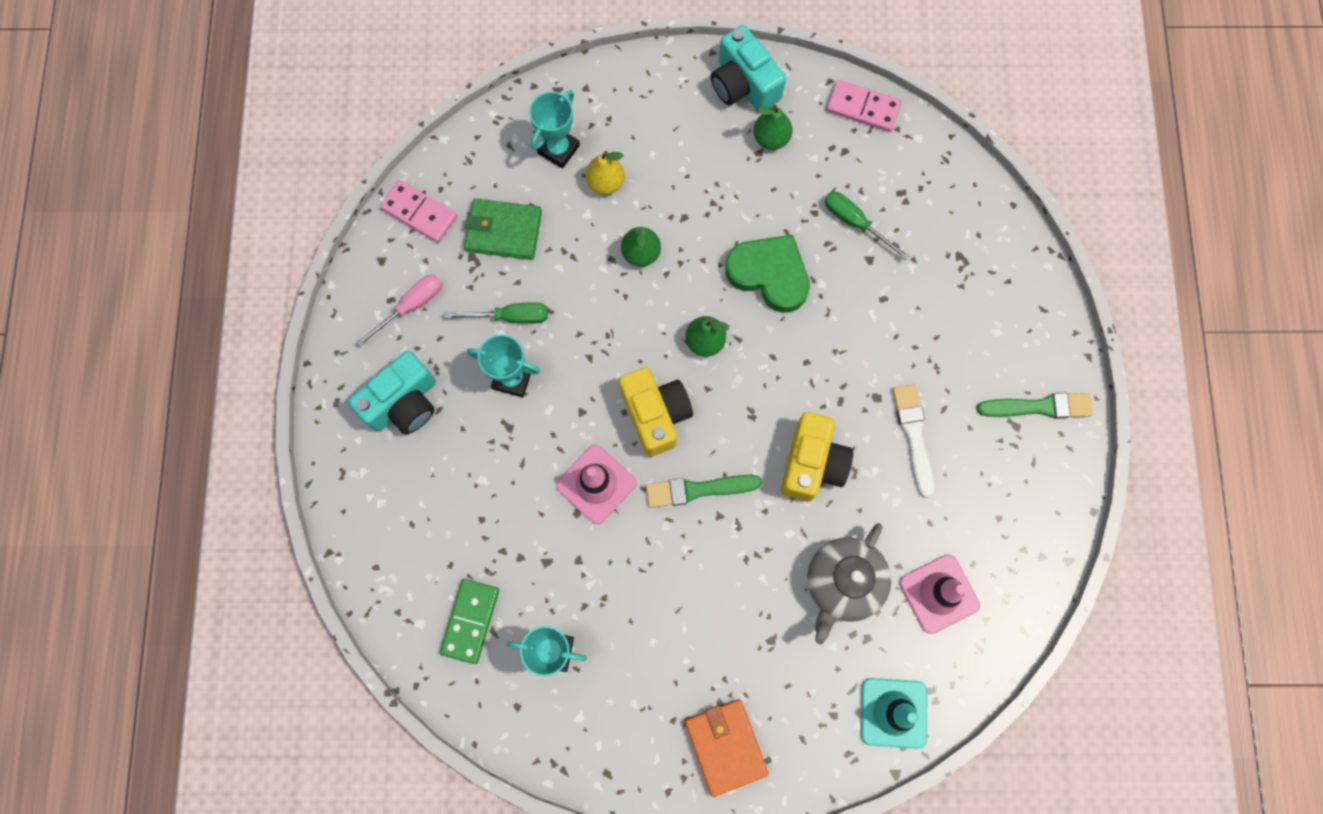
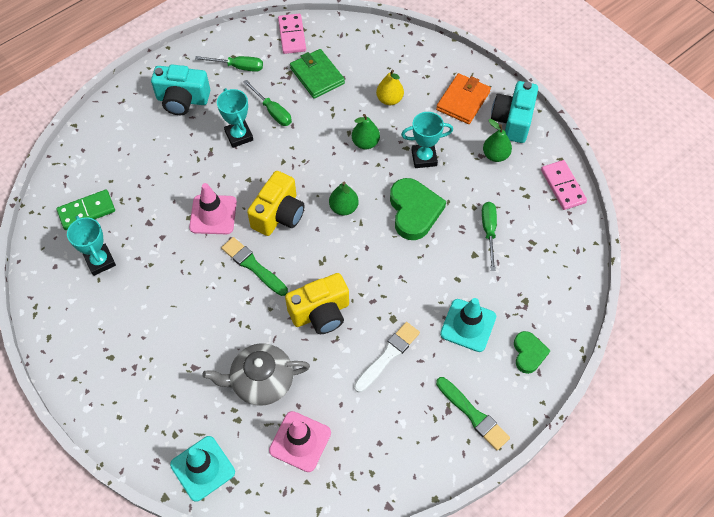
camera: 50 degrees right, 15 degrees down
pink screwdriver [356,274,442,347] -> green screwdriver [195,56,263,72]
turquoise trophy [529,90,580,169] -> turquoise trophy moved to [401,112,453,168]
orange wallet [685,699,769,797] -> orange wallet moved to [436,73,491,124]
none -> turquoise traffic cone [440,298,496,352]
none -> green heart [514,331,551,374]

